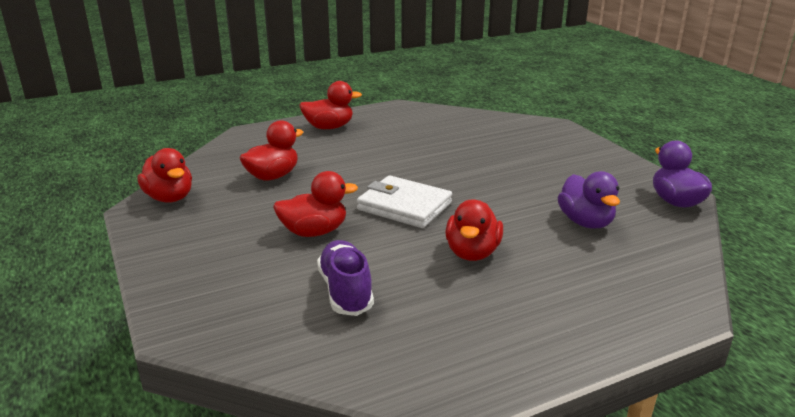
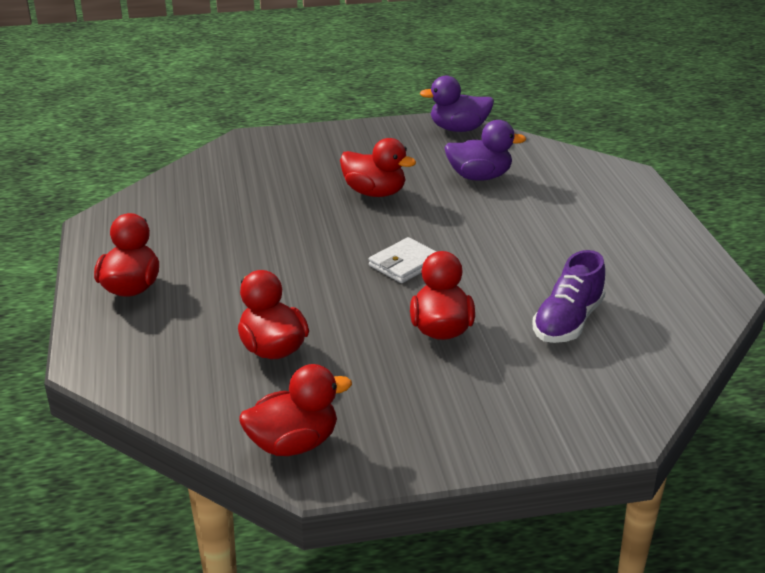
camera: 75 degrees left, 5 degrees up
purple shoe [317,240,374,316] -> purple shoe turned 60 degrees counterclockwise [532,250,606,343]
white wallet [357,175,452,228] -> white wallet [369,237,437,283], size x0.65
red duck [445,200,503,261] -> red duck moved to [340,138,416,197]

